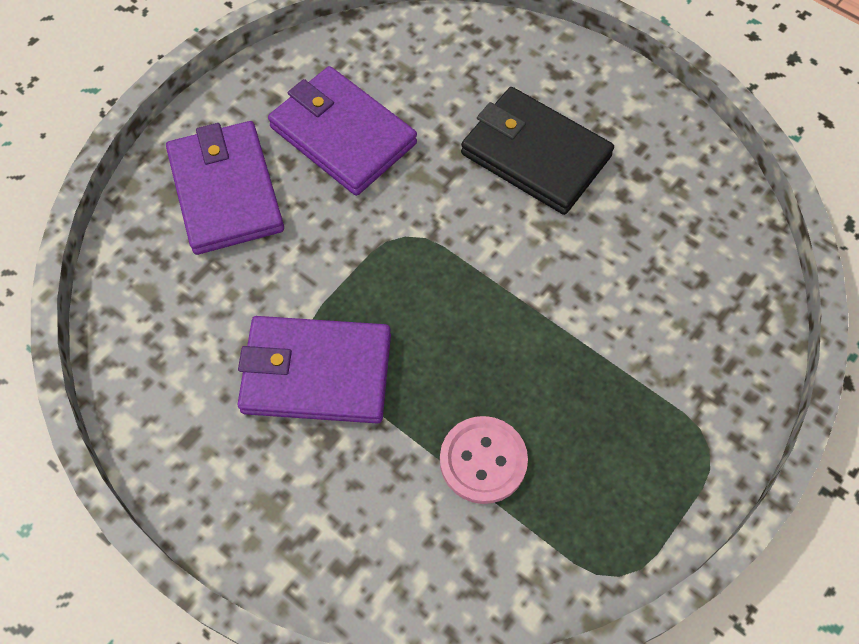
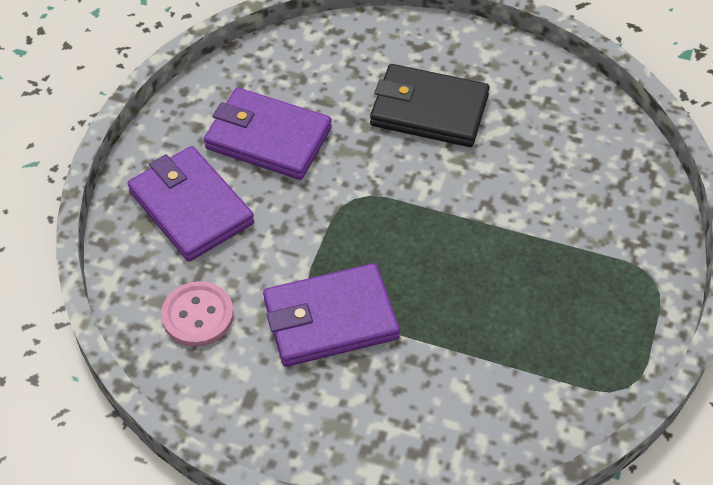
camera: 20 degrees left, 10 degrees down
pink button [440,416,528,504] -> pink button moved to [161,281,234,347]

